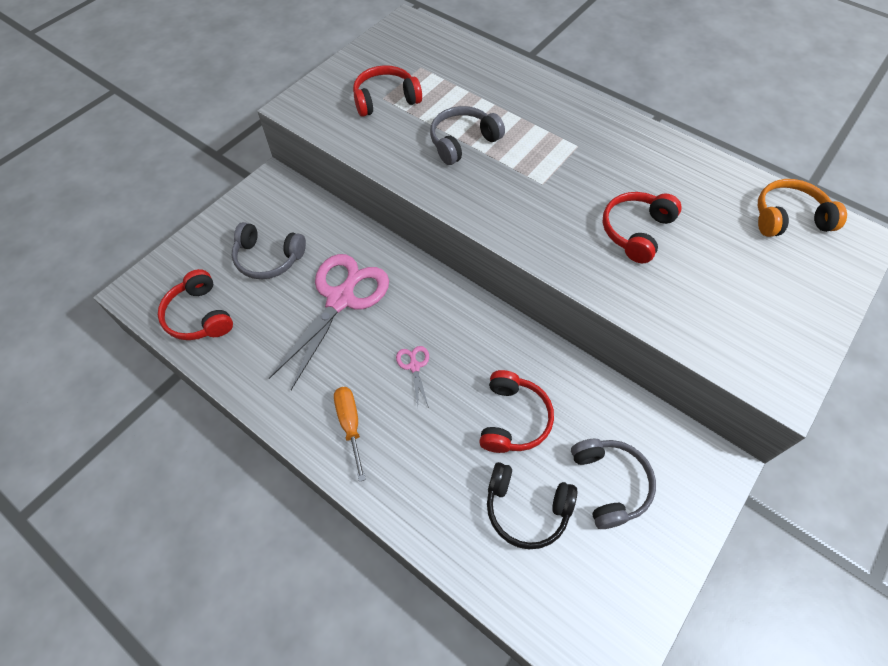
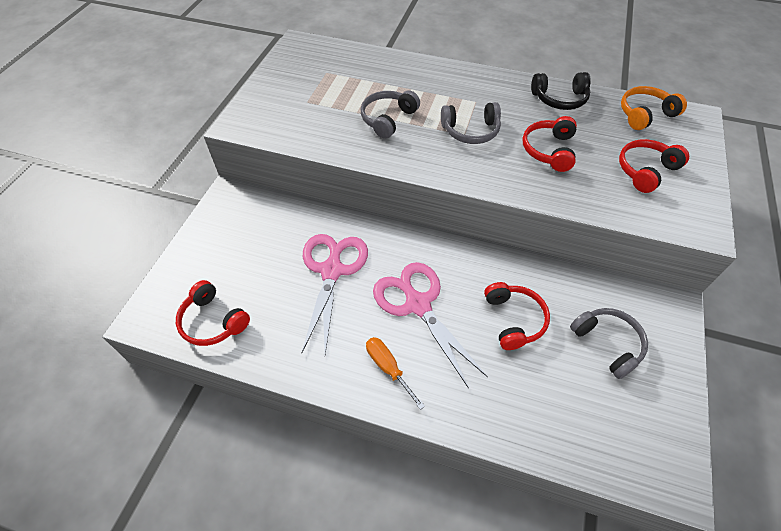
camera: 20 degrees left, 5 degrees down
grey headphones [232,222,306,279] -> grey headphones moved to [441,102,501,144]
red headphones [353,65,422,117] -> red headphones moved to [619,139,689,193]
pink scissors [396,346,429,408] -> pink scissors [373,262,488,389], size x2.42
black headphones [487,462,577,549] -> black headphones moved to [531,72,591,110]

